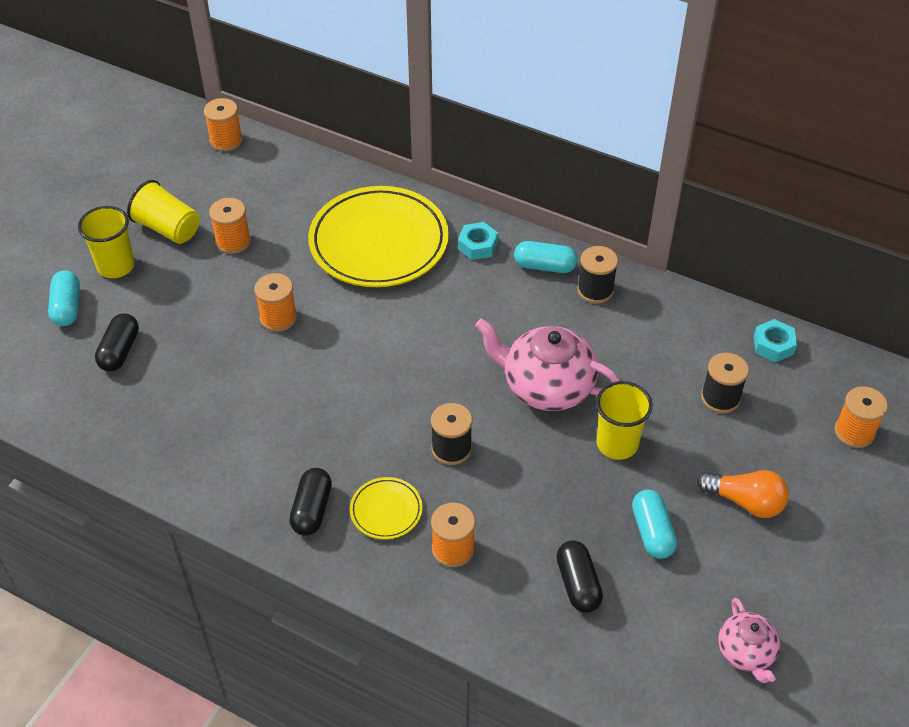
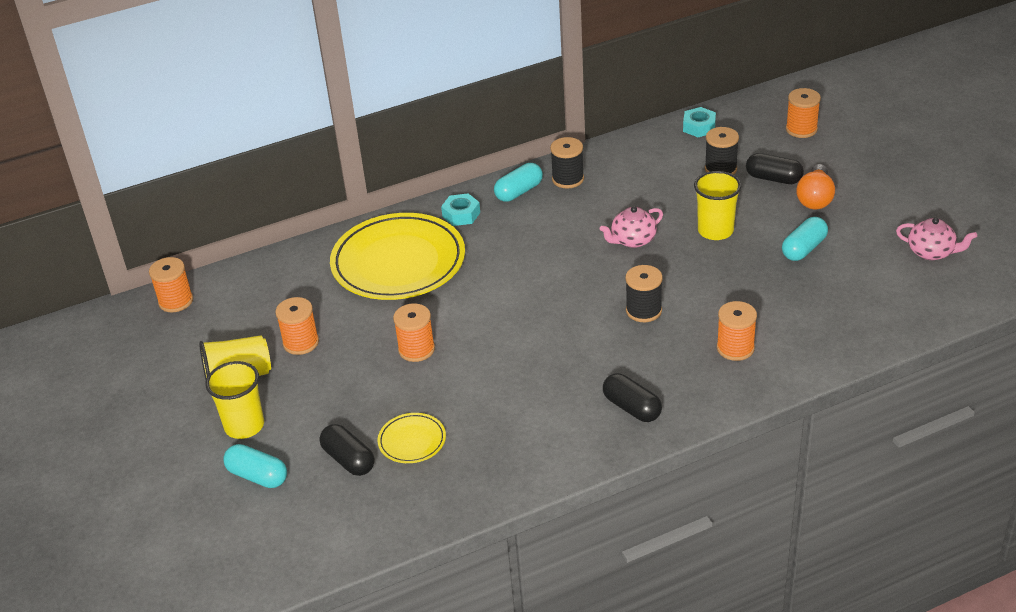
camera: 50 degrees left, 10 degrees down
yellow plate [350,477,423,539] -> yellow plate moved to [377,413,446,463]
pink teapot [475,318,620,411] -> pink teapot [600,206,663,248], size x0.56
black capsule [556,540,603,613] -> black capsule moved to [746,153,804,184]
turquoise capsule [632,490,677,559] -> turquoise capsule turned 75 degrees counterclockwise [782,217,828,261]
orange light bulb [697,470,789,518] -> orange light bulb turned 135 degrees clockwise [796,164,835,209]

